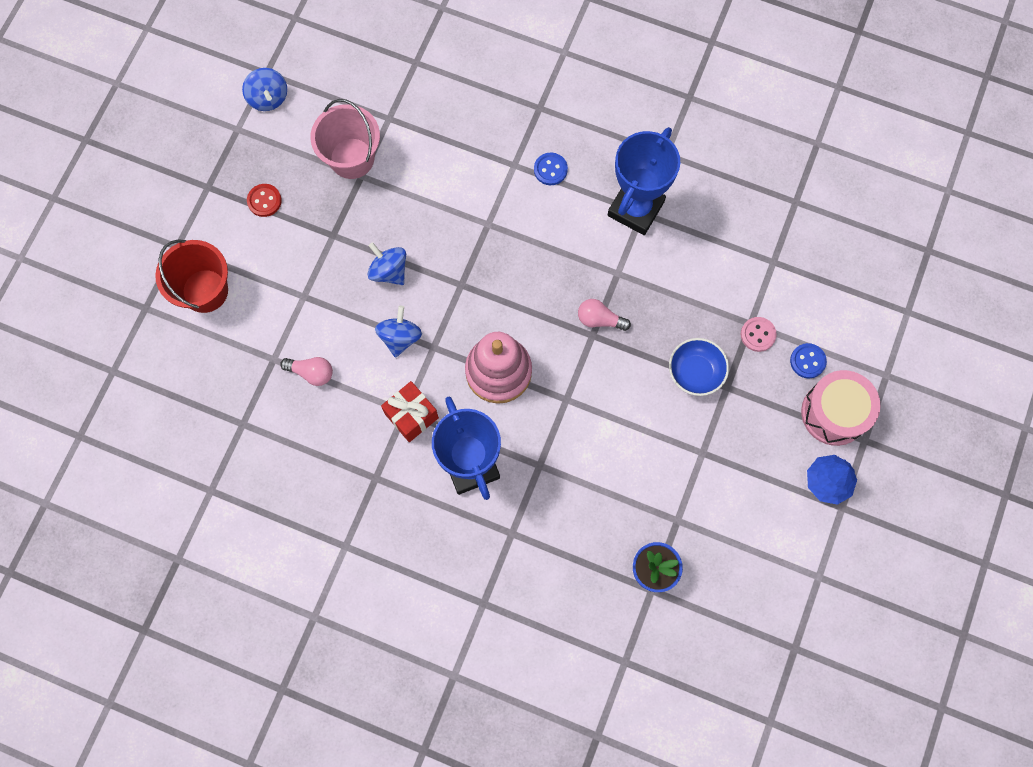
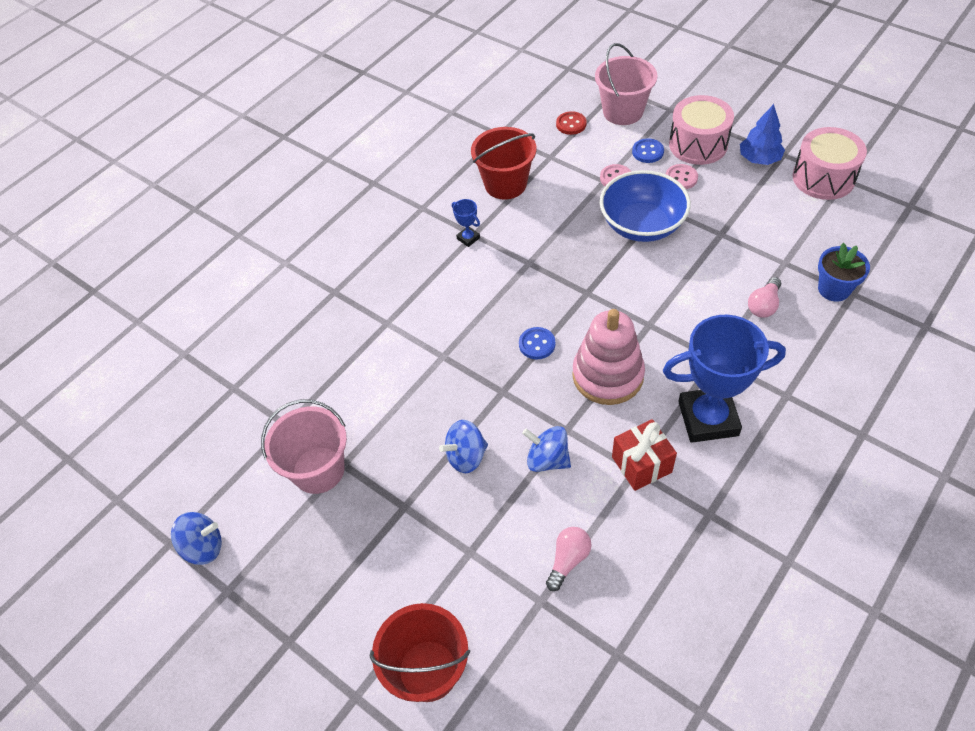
camera: 70 degrees left, 20 degrees down
red button [247,184,282,217] -> red button moved to [556,111,587,135]
blue button [534,153,568,185] -> blue button moved to [519,327,555,359]
pink light bulb [578,299,631,331] -> pink light bulb moved to [748,277,781,318]
blue trophy [608,127,680,235] -> blue trophy [452,199,480,247], size x0.41
blue bowl [669,338,729,396] -> blue bowl [600,170,691,242], size x1.56
none -> red bucket [471,127,536,199]
none -> pink bucket [595,43,657,125]
none -> pink button [666,164,698,189]
none -> pink drum [793,127,867,200]

